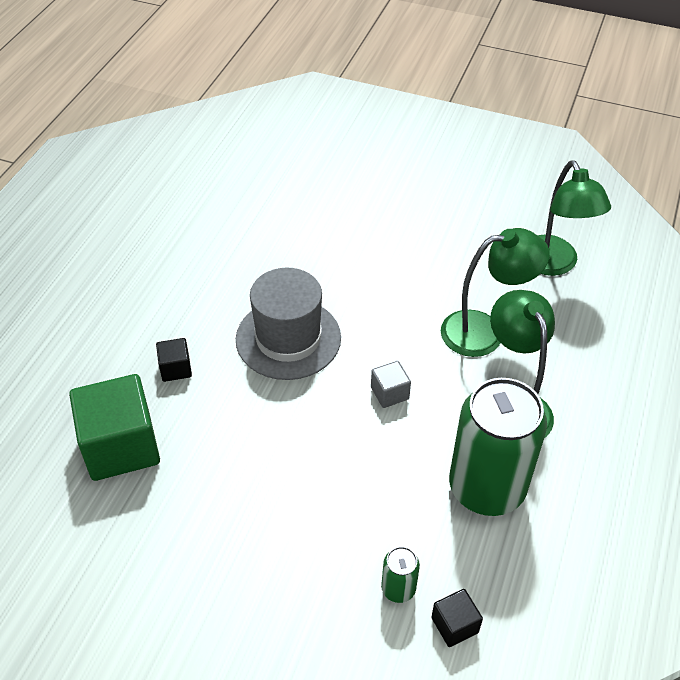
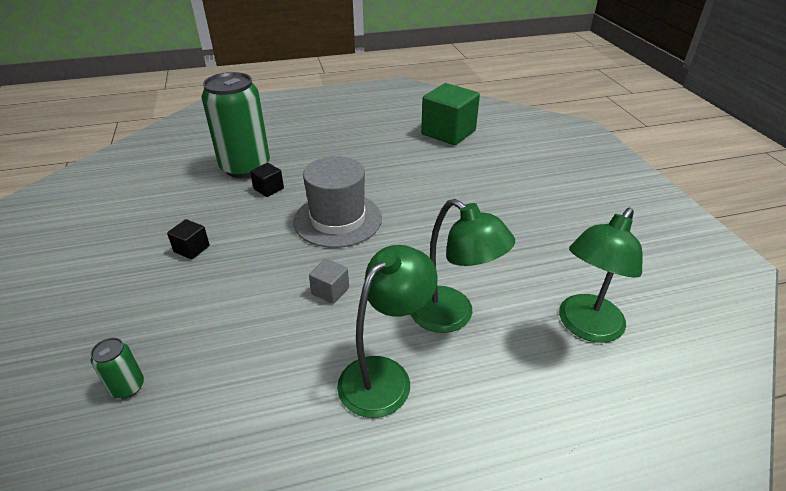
camera: 55 degrees right, 10 degrees down
green cube [69,374,160,481] -> green cube moved to [421,83,480,145]
black cube [431,589,483,647] -> black cube moved to [167,219,210,259]
green can [449,378,547,516] -> green can moved to [202,72,270,178]

